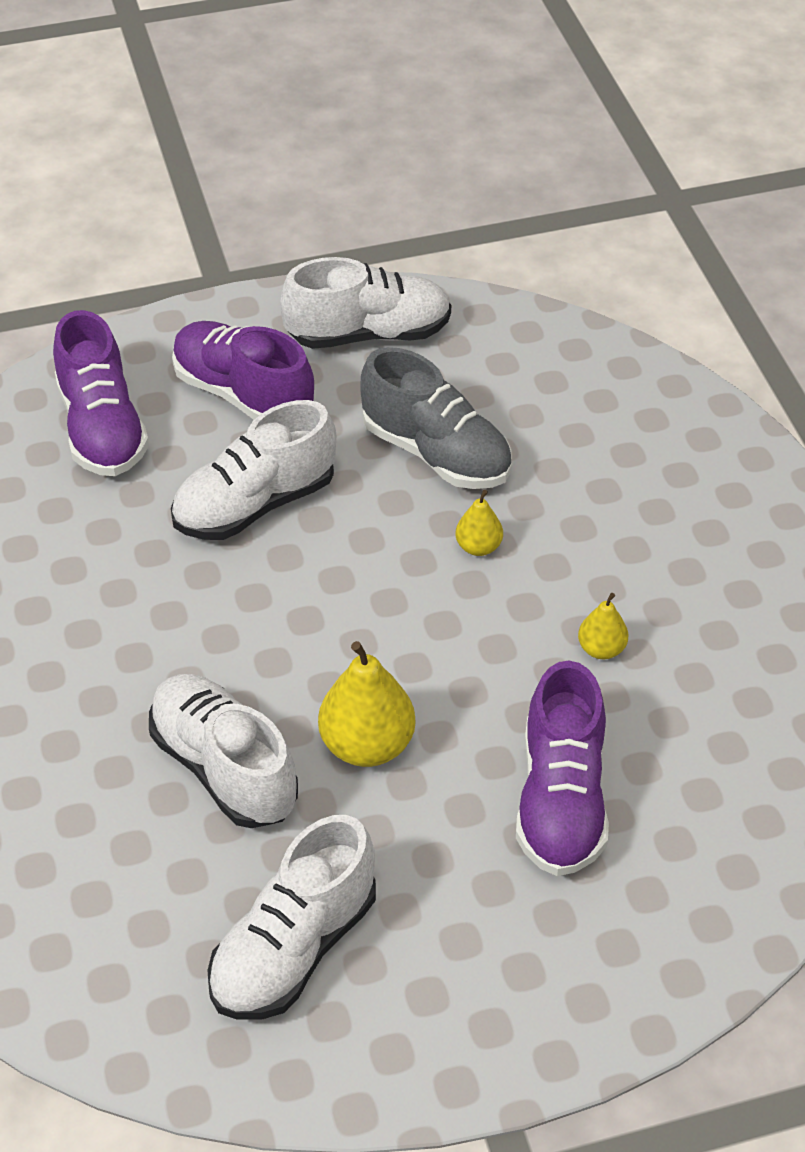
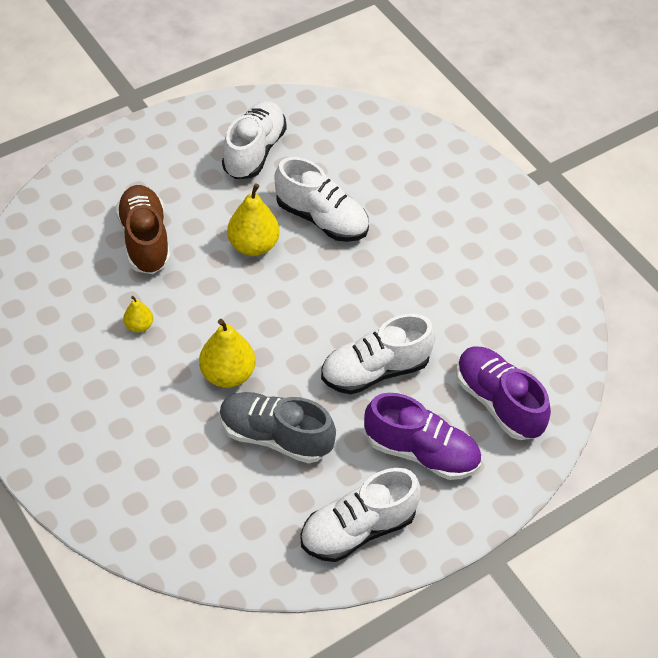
camera: 160 degrees right, 5 degrees up
white shoe [171,400,336,540] -> white shoe turned 150 degrees counterclockwise [321,314,435,394]
yellow pear [455,490,503,556] -> yellow pear [199,319,256,388], size x1.85
purple shoe [516,661,609,876] -> brown shoe [116,185,170,274]

